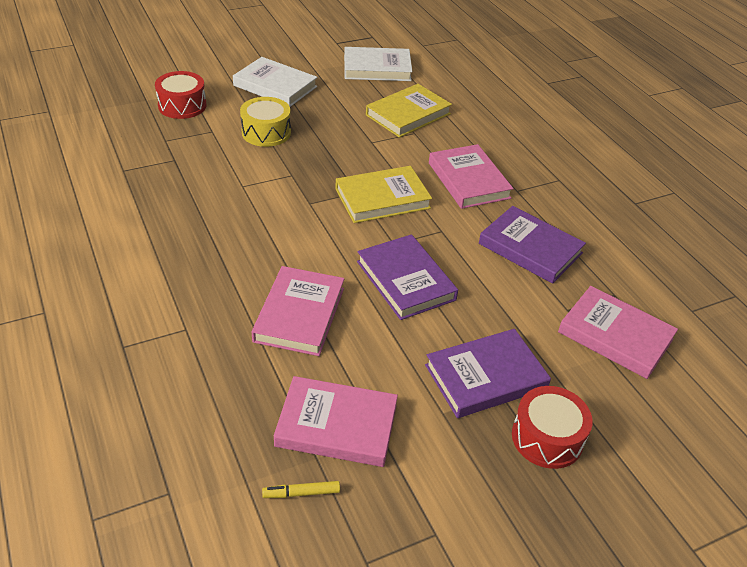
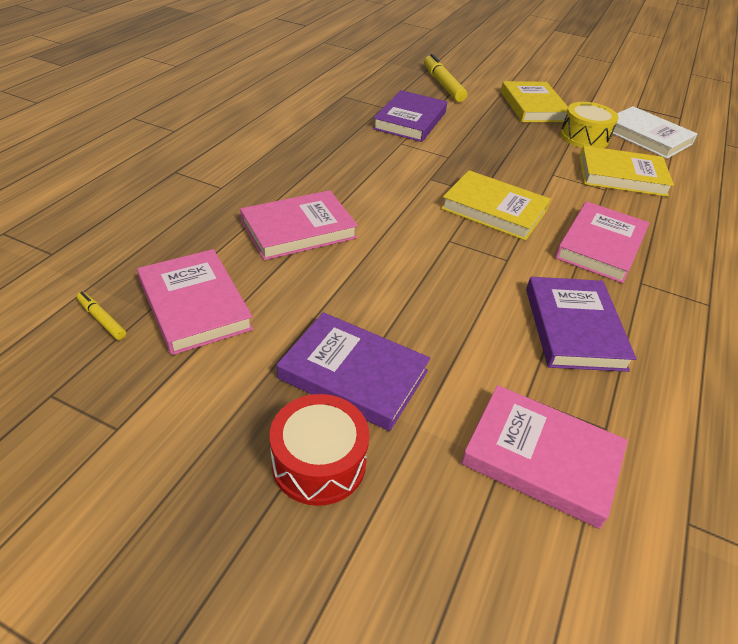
camera: 50 degrees right, 0 degrees up
red drum [155,71,206,119] -> yellow marker [424,54,467,102]
white book [233,57,317,107] -> yellow book [501,81,568,122]
yellow drum [240,97,291,147] -> yellow drum moved to [560,102,619,148]
purple book [357,234,458,320] -> purple book moved to [373,90,447,142]
pink book [558,286,678,379] -> pink book turned 60 degrees counterclockwise [461,385,628,529]

